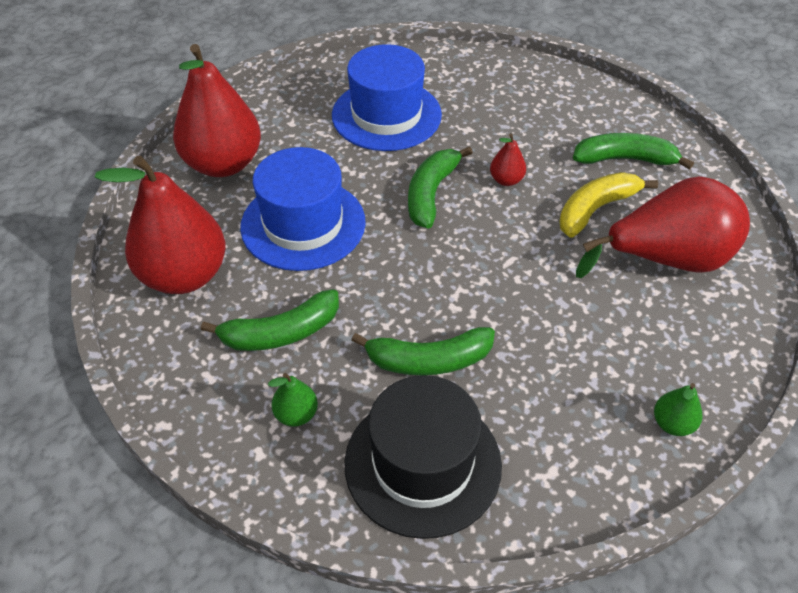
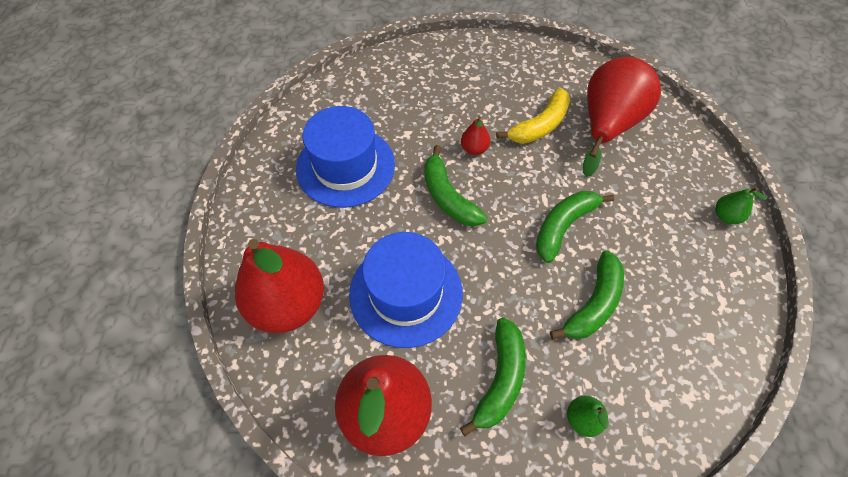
camera: 50 degrees left, 10 degrees up
black hat [345,375,502,539] -> none
yellow banana [559,172,658,238] -> yellow banana turned 135 degrees counterclockwise [496,88,570,143]
green banana [573,133,694,170] -> green banana moved to [536,191,614,263]

